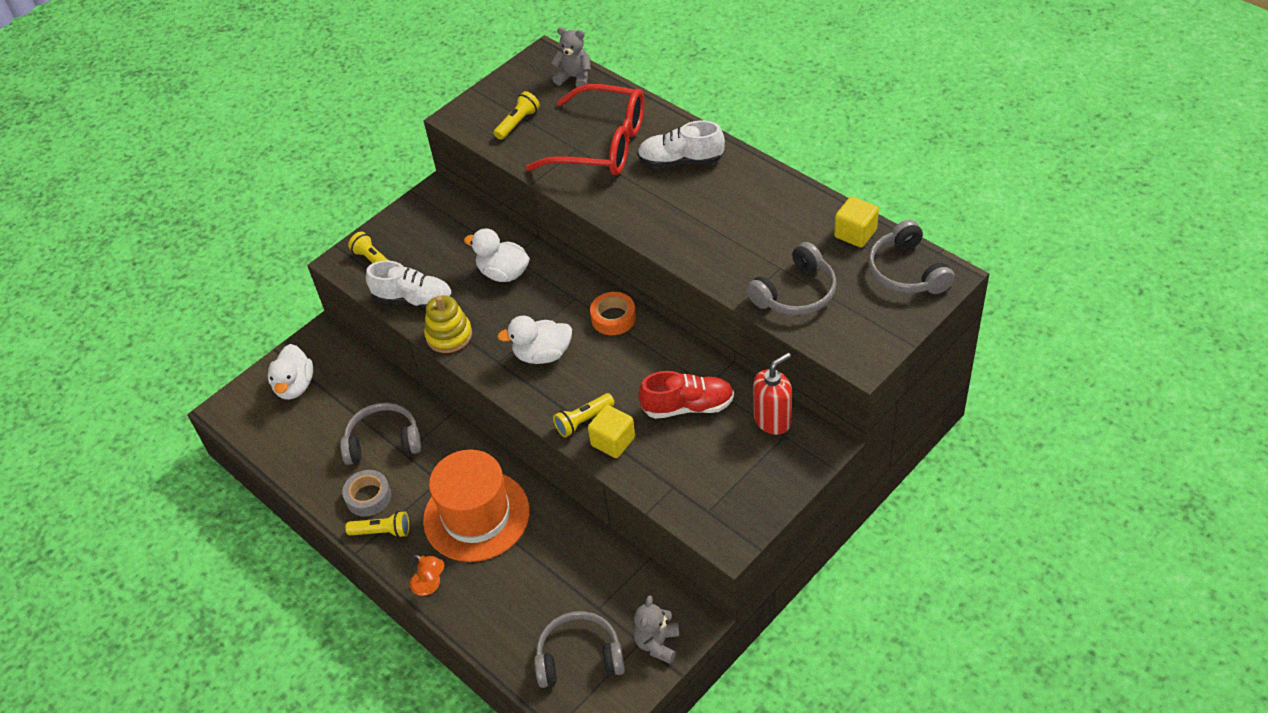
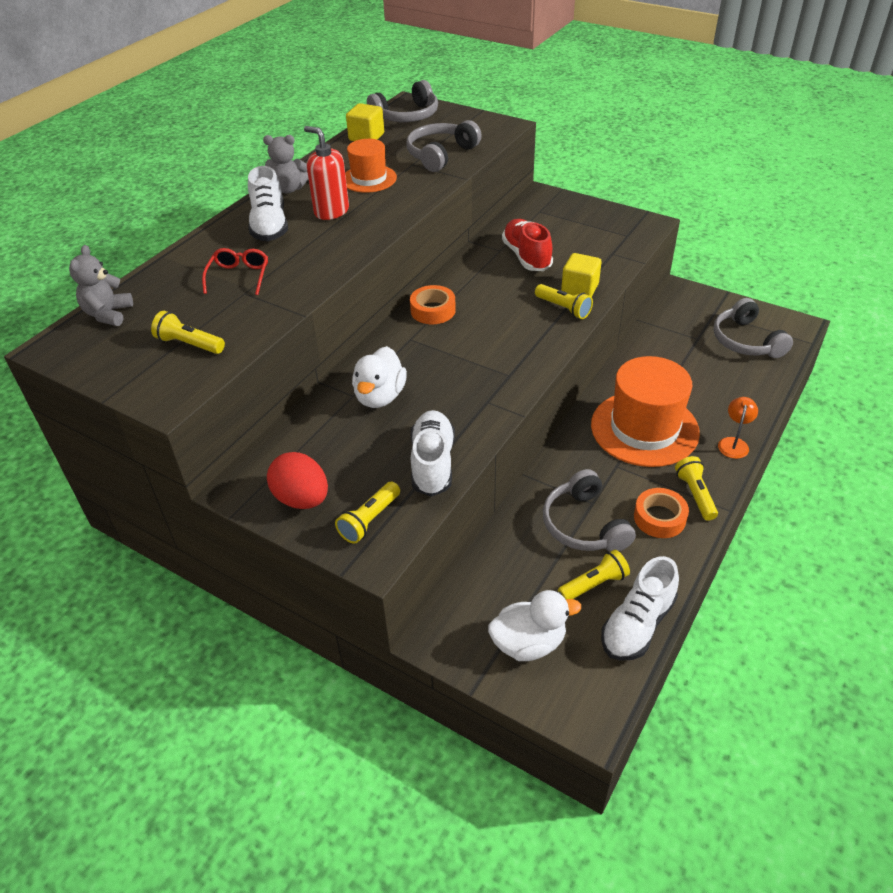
camera: 105 degrees left, 5 degrees down
grey tape [342,470,391,517] -> orange tape [634,488,689,538]
yellow stacking toy [424,295,472,353] -> none
white duck [497,316,572,364] -> none
red glasses [526,84,644,175] -> red glasses [202,248,268,295], size x0.45
grey teddy bear [633,595,679,664] -> grey teddy bear moved to [263,135,308,194]
grey headphones [746,242,837,316] -> grey headphones turned 90 degrees counterclockwise [406,120,482,172]
red soap dispenser [753,353,792,435] -> red soap dispenser moved to [304,126,349,220]
none -> red egg [267,452,328,509]
none -> orange hat [345,139,397,193]
none -> yellow flashlight [558,550,630,599]
none -> white shoe [601,556,679,661]

